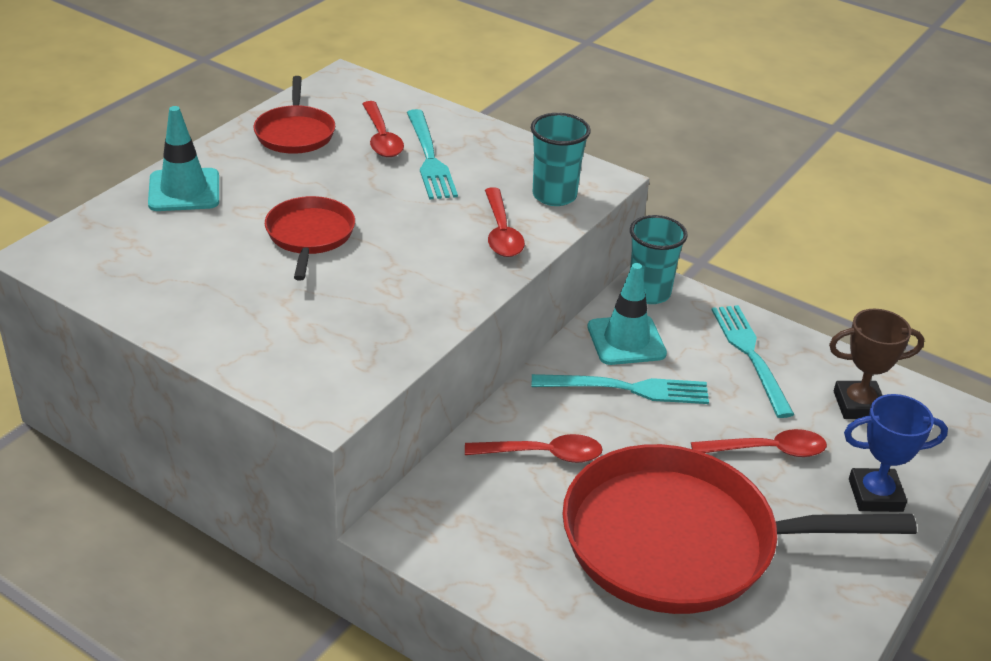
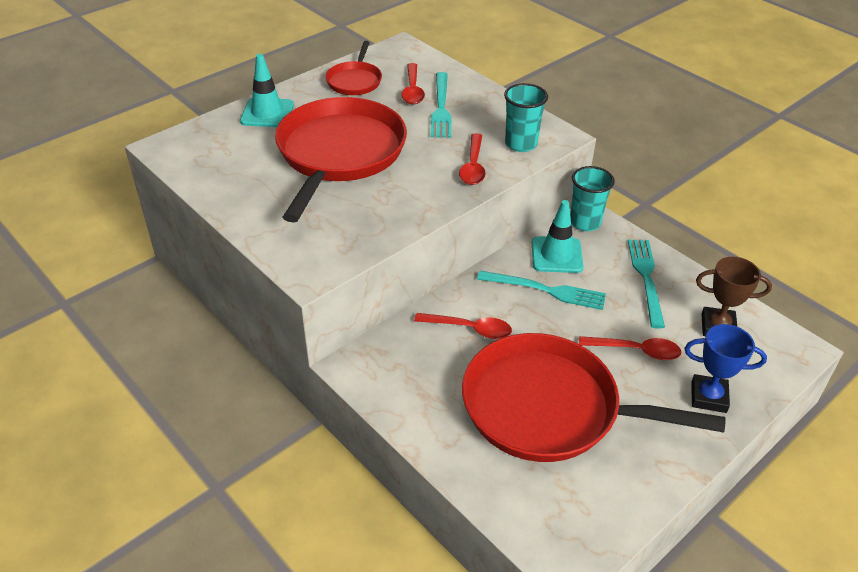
camera: 15 degrees right, 5 degrees up
red pan [265,196,355,281] -> red pan [275,97,407,223], size x2.08

